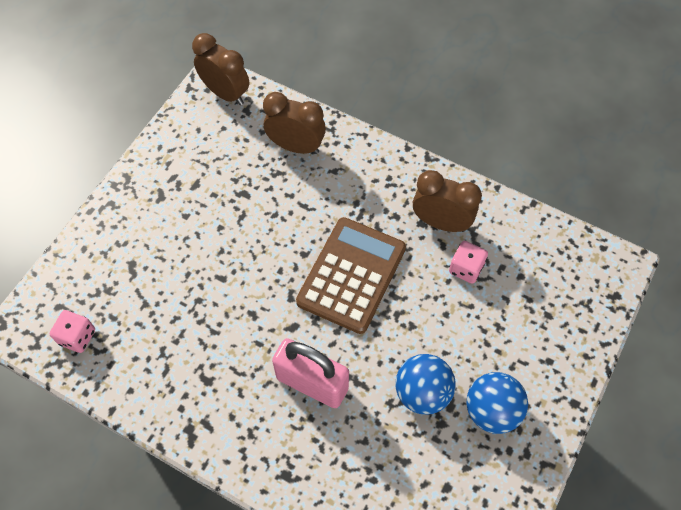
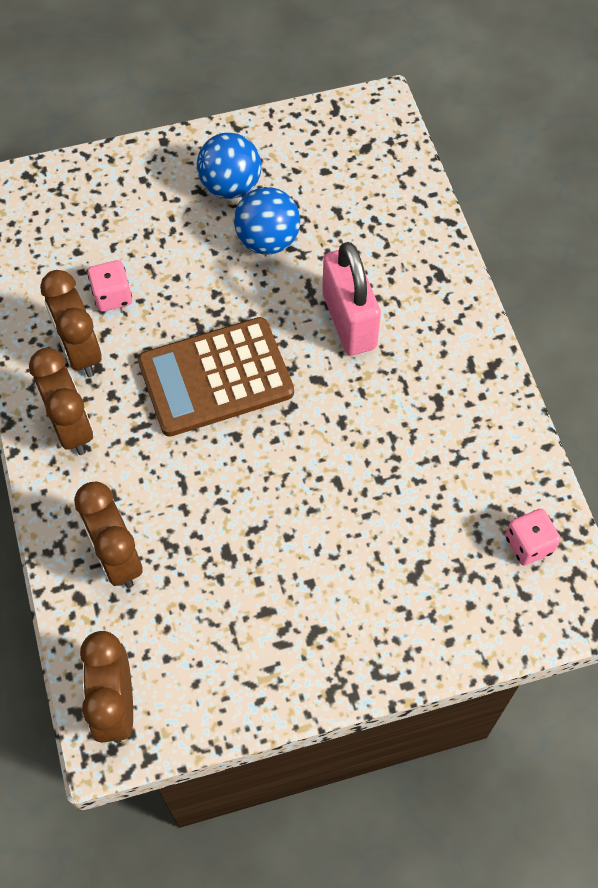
camera: 135 degrees left, 0 degrees up
none -> brown clock [29,348,93,455]

